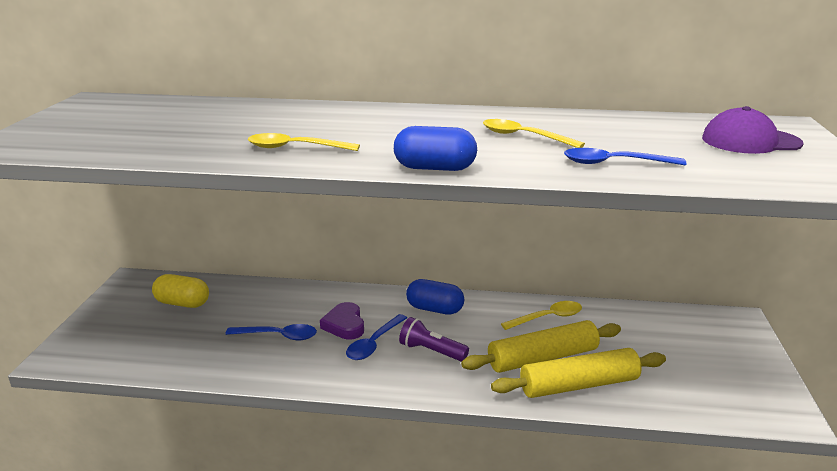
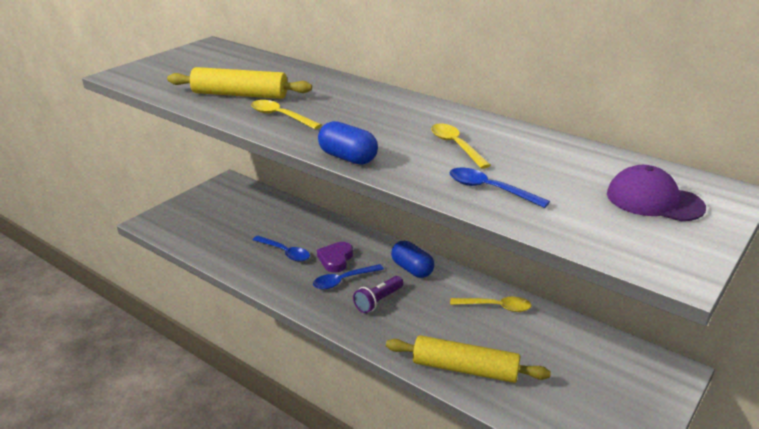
camera: 30 degrees right, 5 degrees up
yellow capsule [152,274,209,308] -> none
purple flashlight [399,317,469,362] -> purple flashlight turned 105 degrees counterclockwise [353,276,404,313]
yellow rolling pin [461,320,621,373] -> yellow rolling pin moved to [167,67,312,99]

